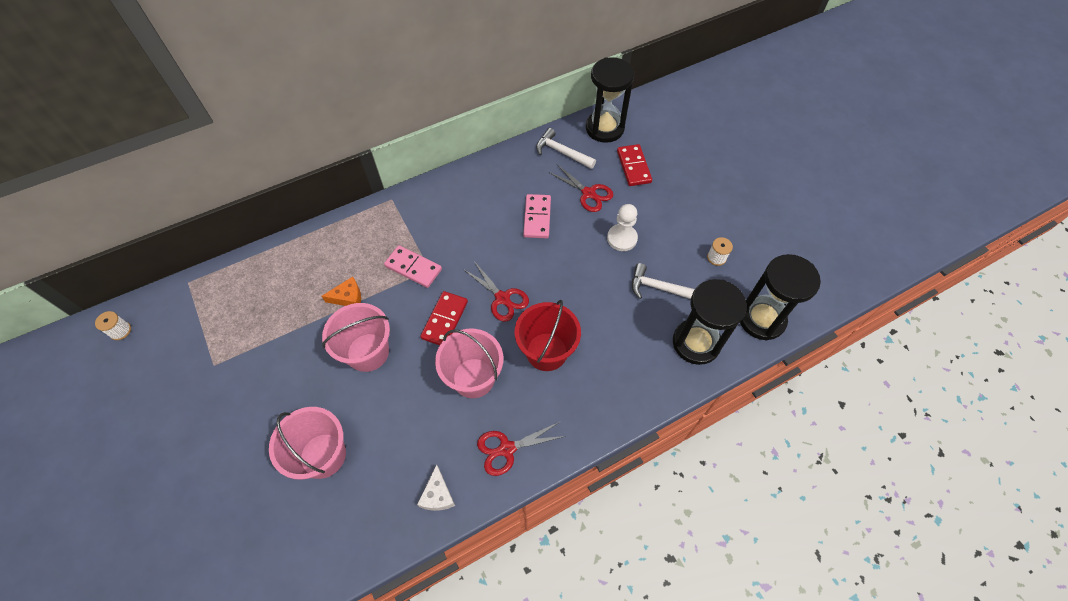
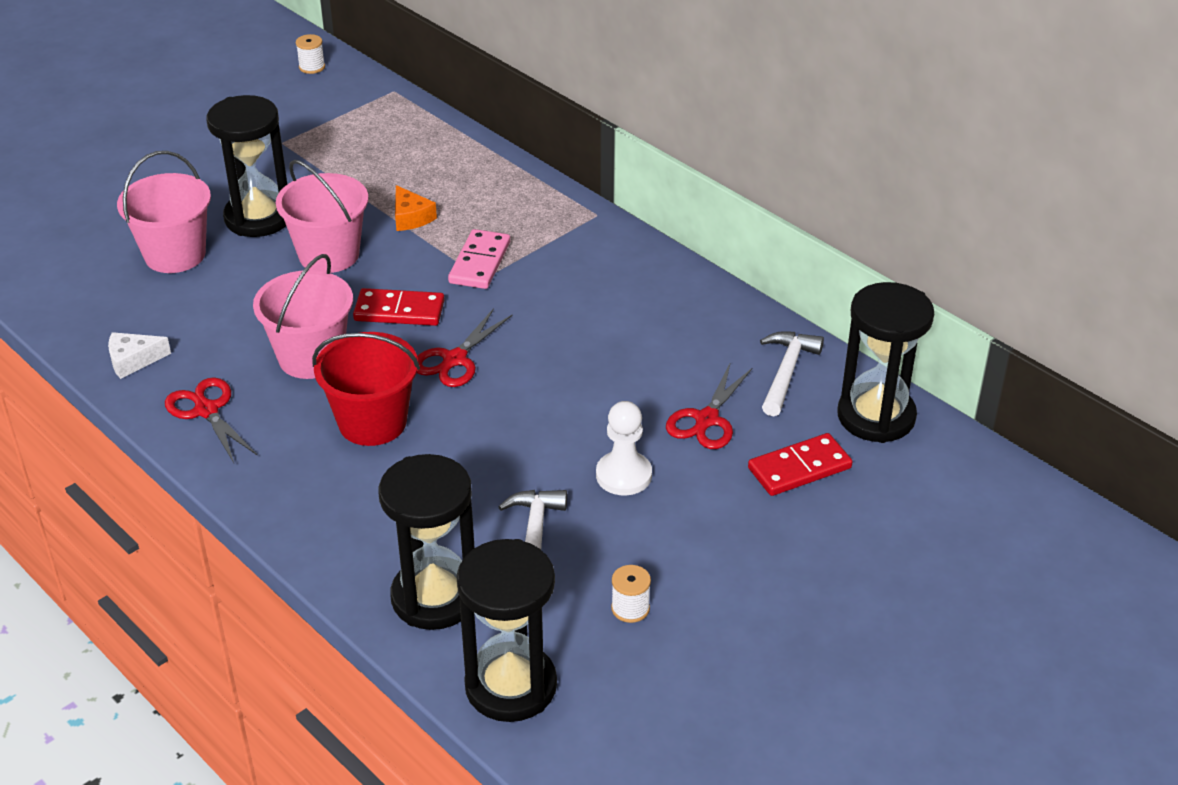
camera: 75 degrees right, 20 degrees down
pink domino [523,194,551,238] -> none
none -> black hourglass [206,95,287,237]

